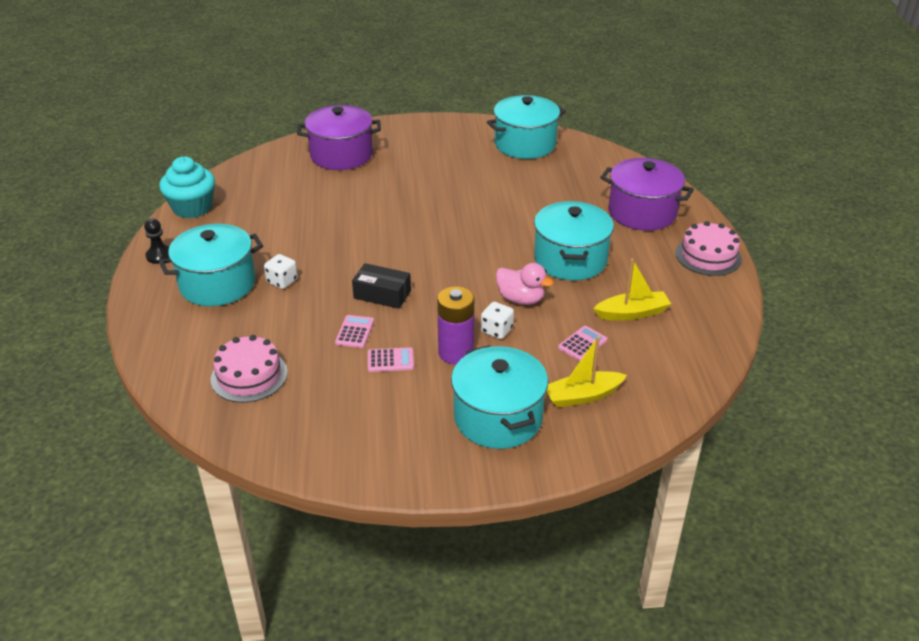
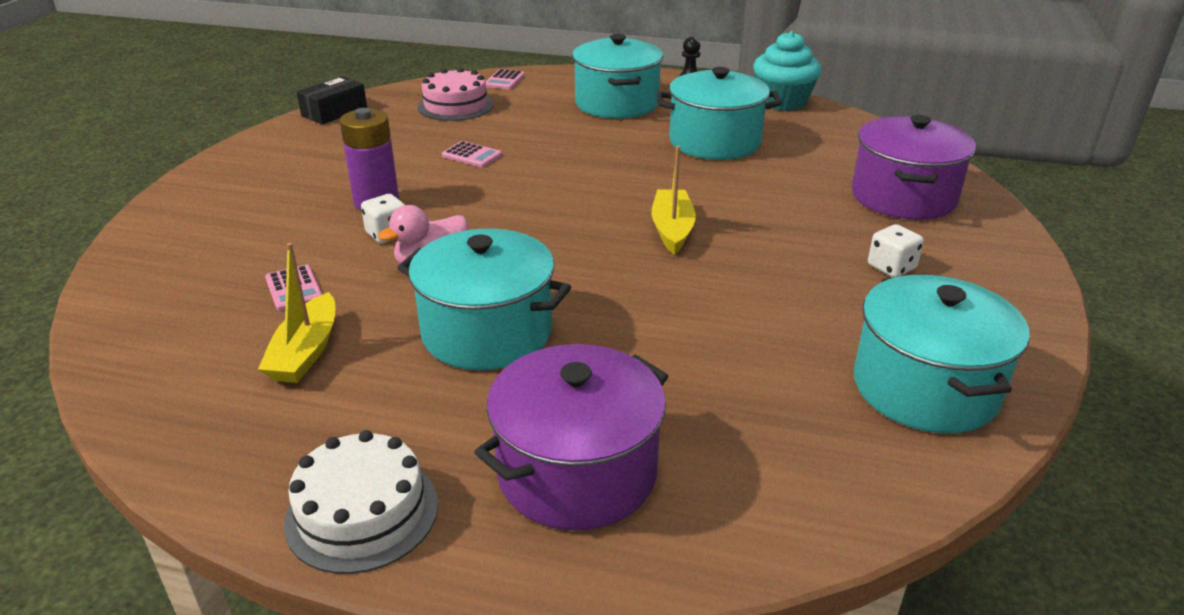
camera: 110 degrees right, 5 degrees down
white dice [264,254,298,289] -> white dice moved to [868,224,924,278]
black box [352,263,411,309] -> black box moved to [297,76,367,124]
pink calculator [368,347,414,372] -> pink calculator moved to [486,69,525,90]
turquoise pot [451,345,548,449] -> turquoise pot moved to [656,67,782,160]
yellow boat [546,336,627,408] -> yellow boat moved to [651,146,696,255]
pink cake [675,221,742,276] -> white cake [284,430,438,574]

